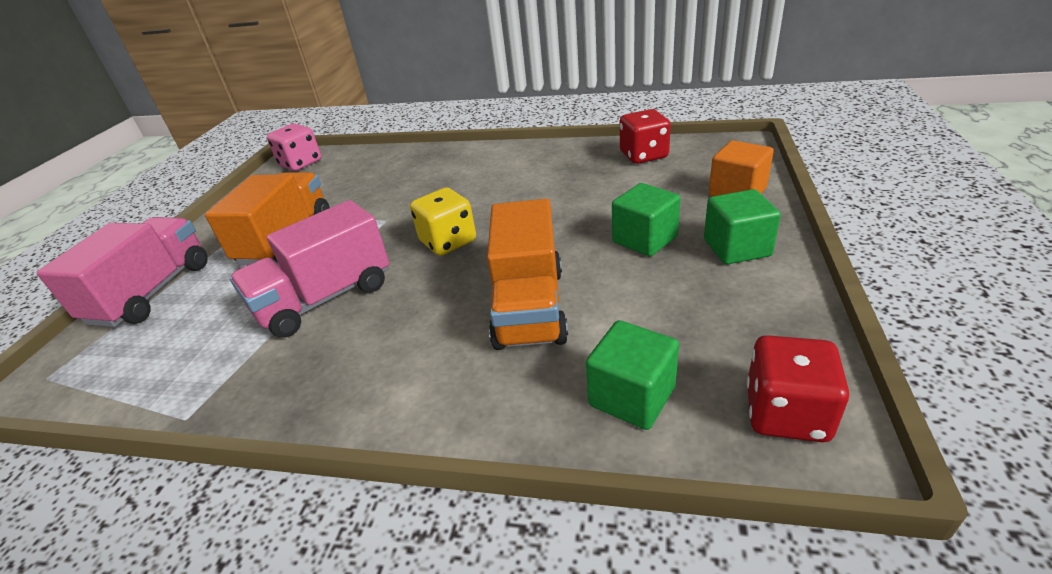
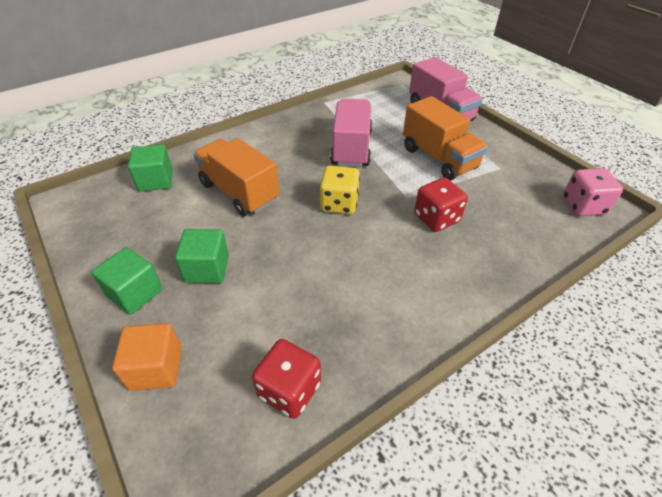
camera: 130 degrees right, 10 degrees up
red dice [747,335,849,442] -> red dice moved to [414,178,468,232]

